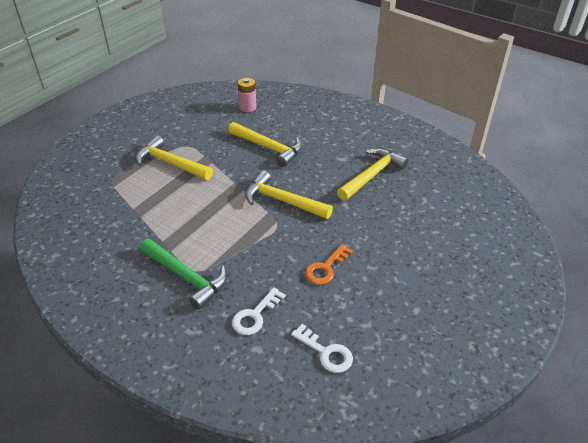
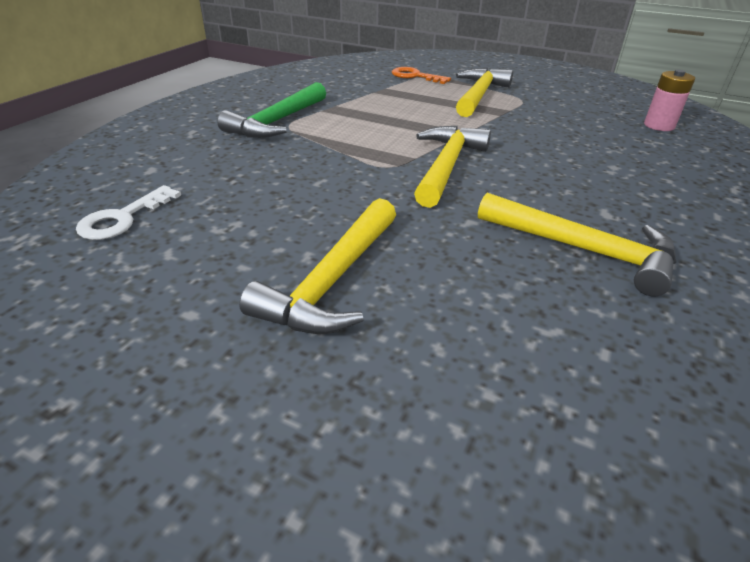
camera: 80 degrees right, 5 degrees down
yellow hammer [228,122,302,167] -> yellow hammer moved to [239,198,396,334]
white key [232,287,286,335] -> none
orange key [305,244,353,285] -> orange key moved to [392,67,451,84]

